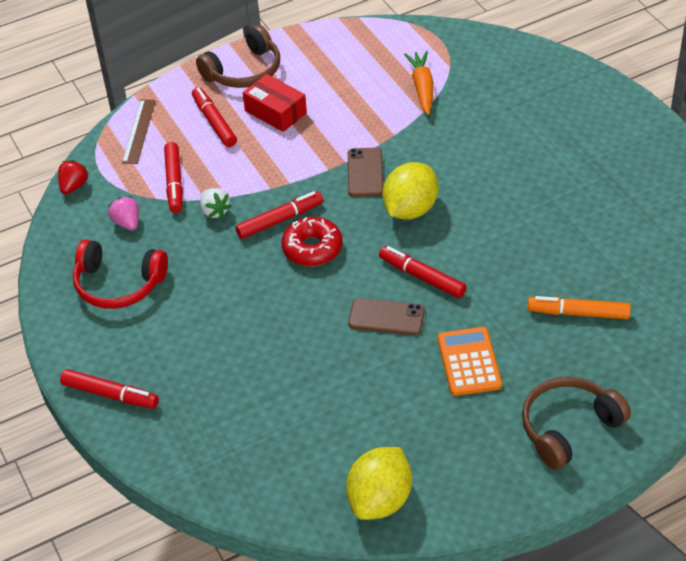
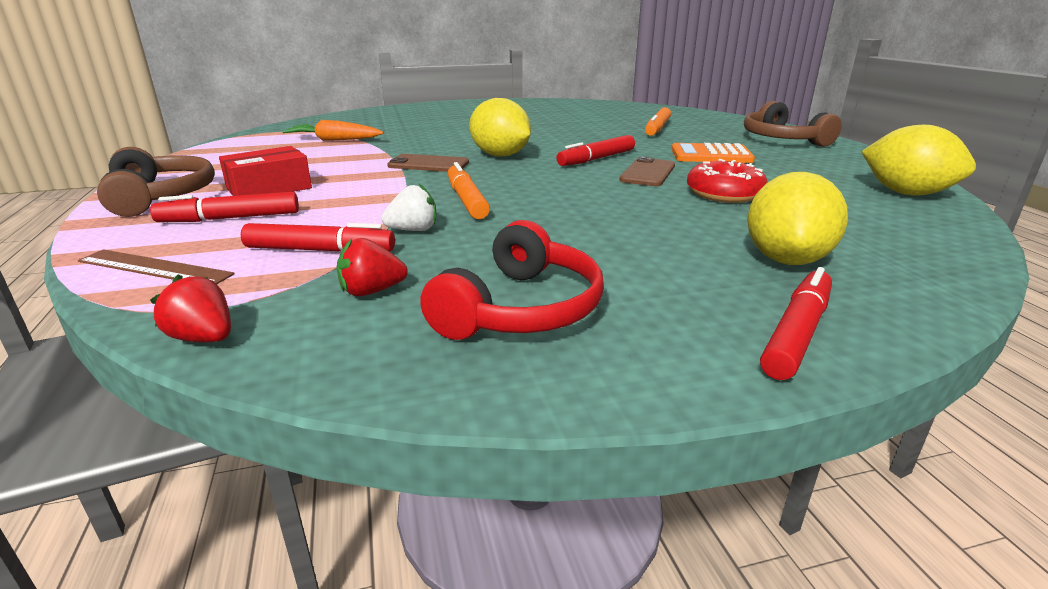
camera: 80 degrees left, 20 degrees down
pink strawberry [108,196,139,231] -> red strawberry [337,238,408,296]
red marker [235,191,323,239] -> orange marker [448,162,490,219]
red donut [281,217,342,266] -> red donut moved to [687,159,767,203]
none -> yellow lemon [747,172,848,265]

